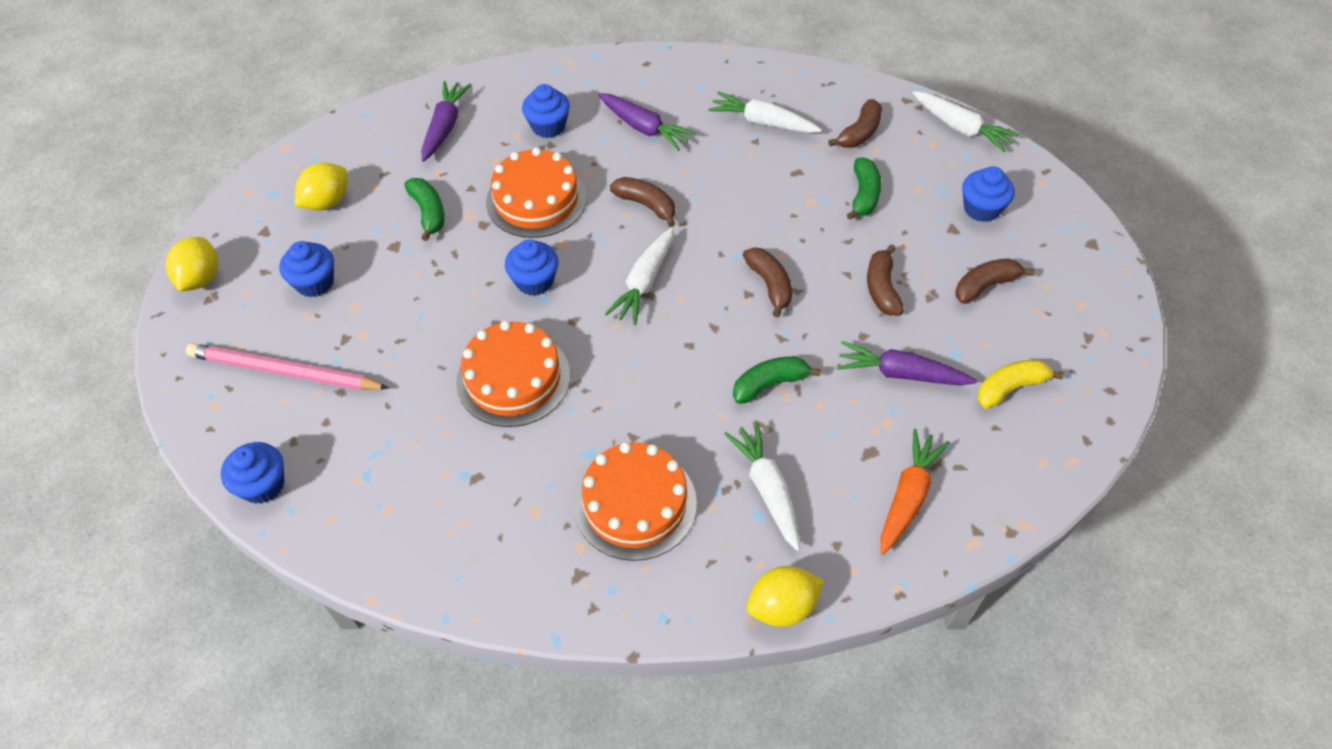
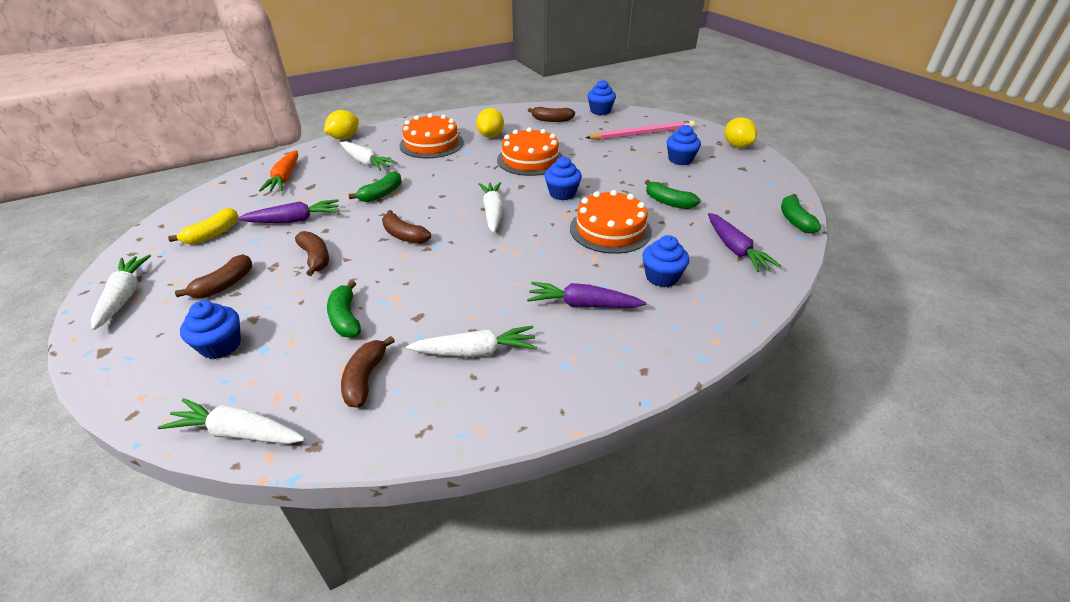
camera: 150 degrees right, 15 degrees down
yellow lemon [295,163,348,211] -> yellow lemon moved to [476,108,504,138]
brown banana [610,177,675,227] -> brown banana moved to [528,107,575,122]
none -> white carrot [91,255,151,330]
none -> green banana [781,194,821,233]

